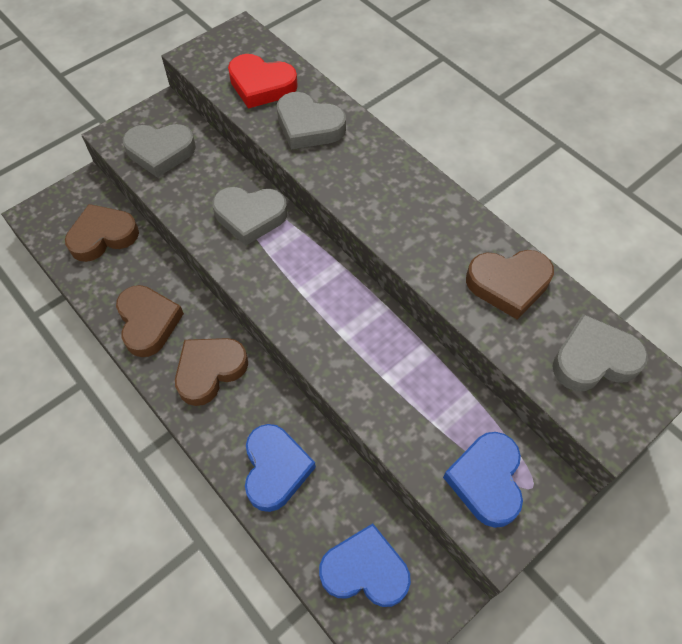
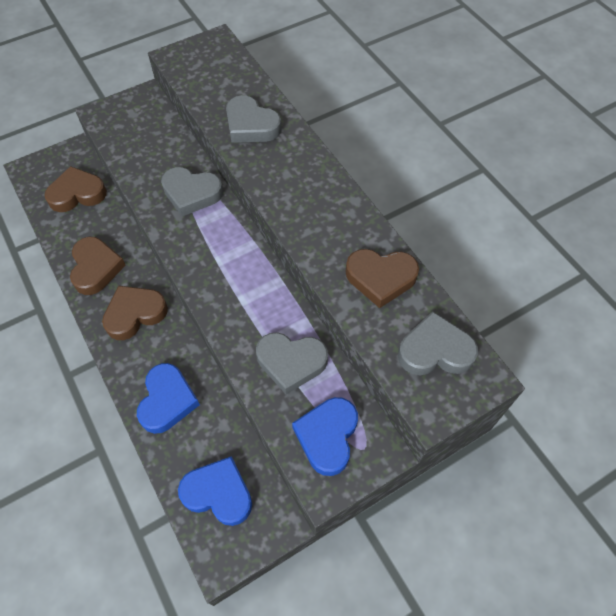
camera: 10 degrees right, 0 degrees up
grey heart [123,124,196,178] -> grey heart moved to [256,332,328,394]
red heart [228,54,298,109] -> none

